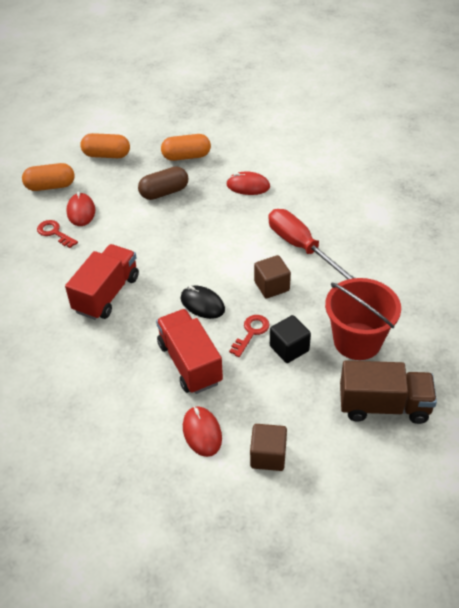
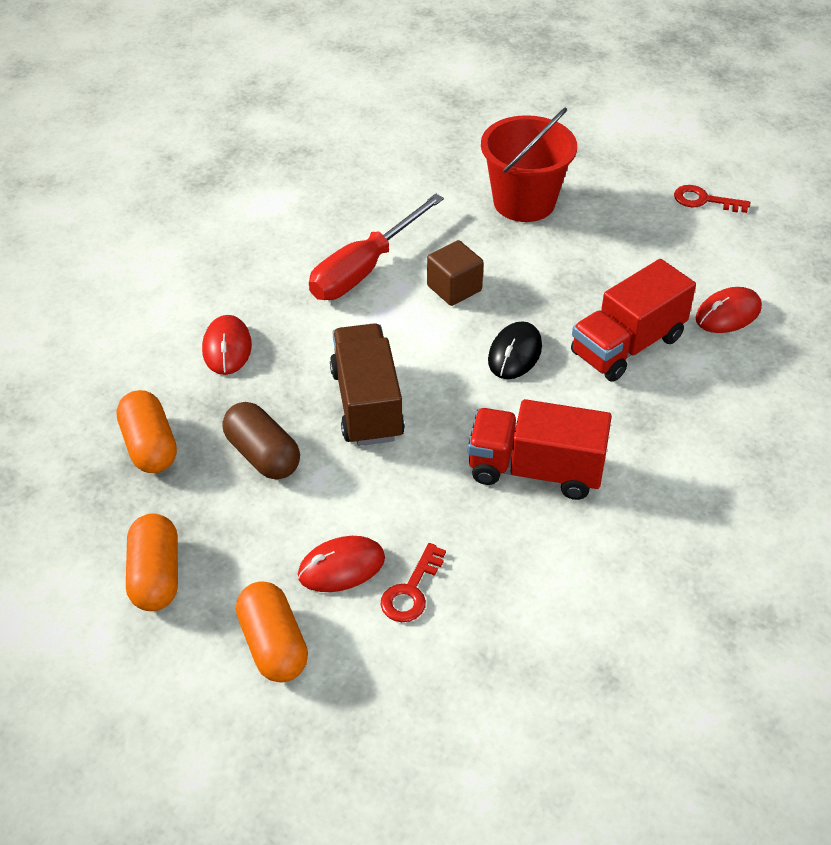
camera: 105 degrees left, 0 degrees up
red key [229,315,269,357] -> red key moved to [674,185,750,213]
brown cube [250,424,287,471] -> none
black cube [270,315,311,363] -> none
brown truck [340,361,437,424] -> brown truck moved to [330,323,405,446]

